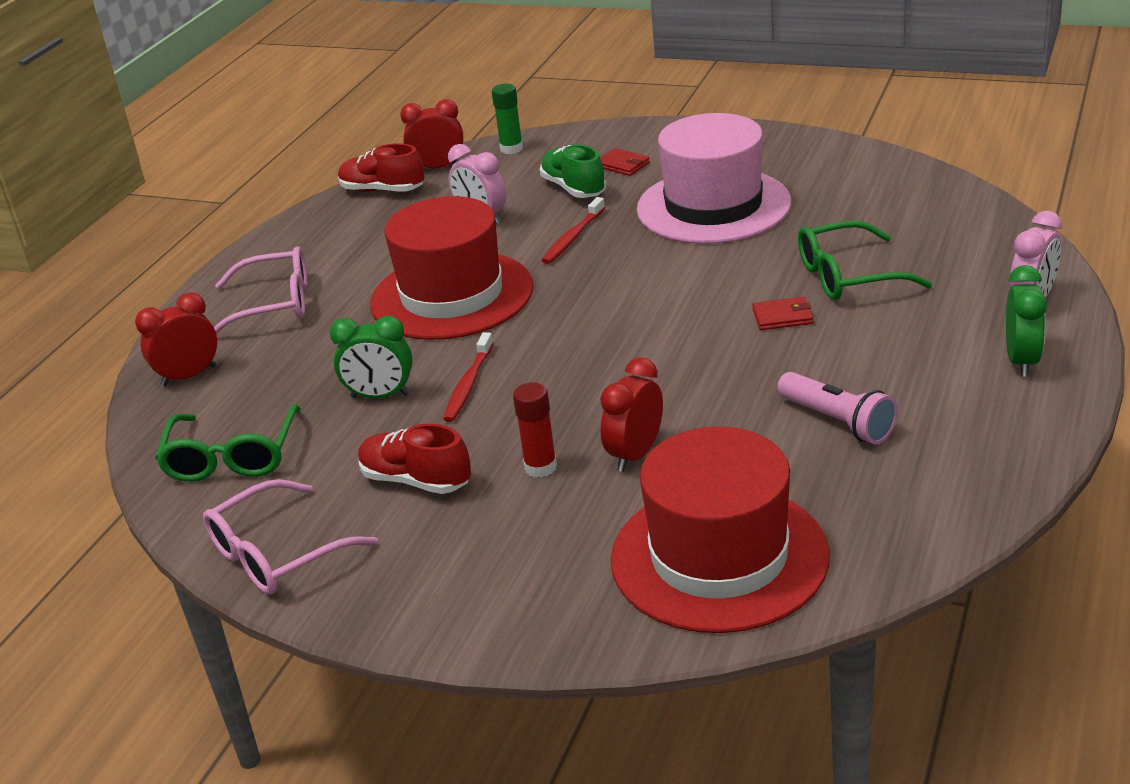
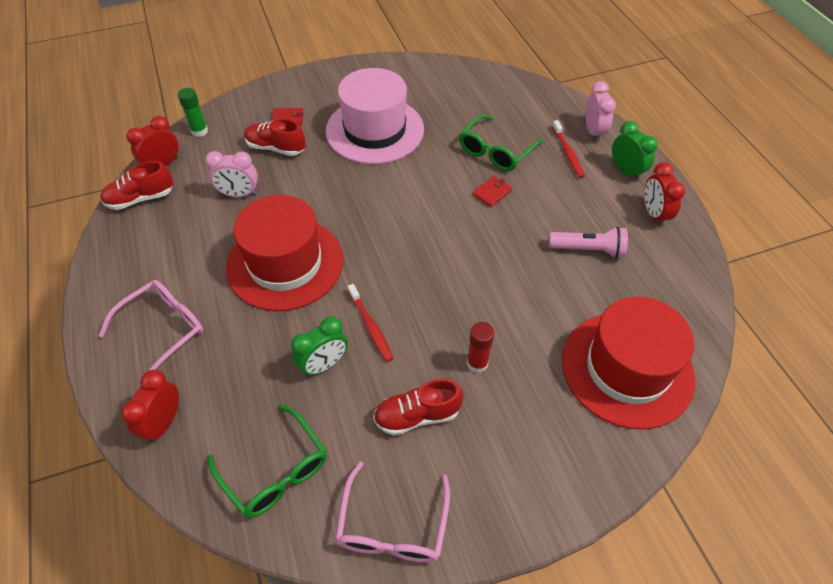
camera: 45 degrees left, 20 degrees up
green shoe [540,144,606,198] -> red shoe [244,119,306,156]
red toothbrush [542,197,605,264] -> red toothbrush moved to [552,120,585,178]
red clock [600,358,663,472] -> red clock moved to [644,162,685,227]

